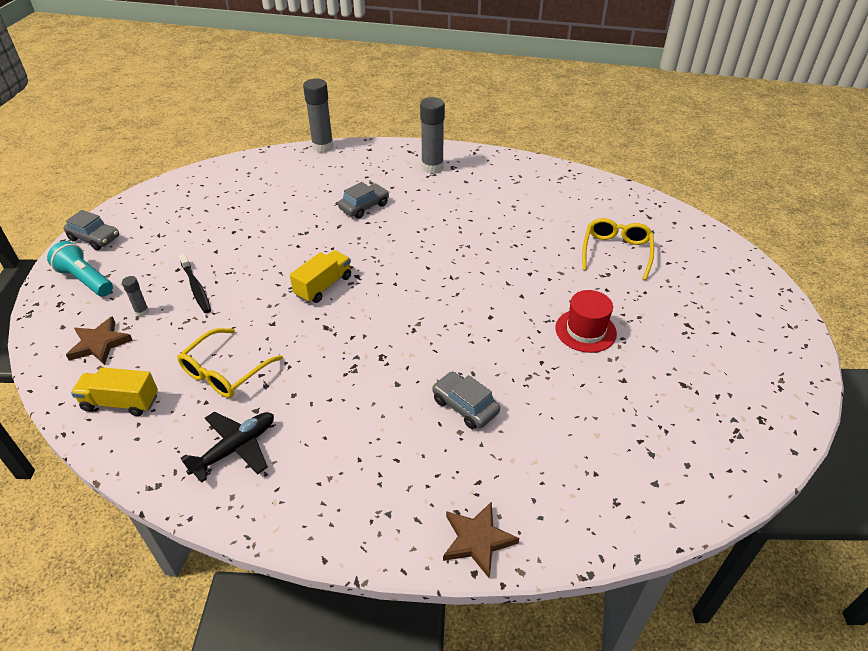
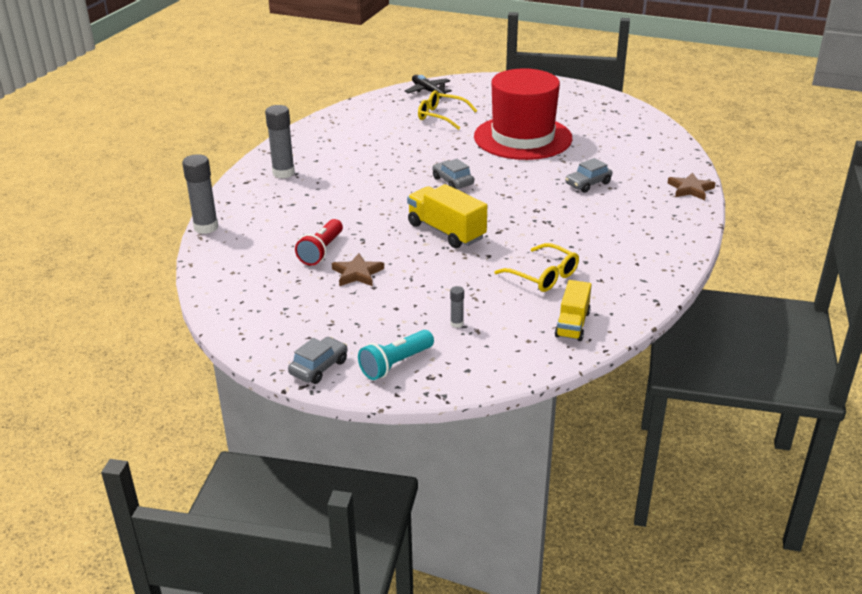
camera: 80 degrees left, 10 degrees down
brown star [66,316,133,365] -> brown star moved to [332,253,384,286]
black toothbrush [179,253,211,313] -> none
black plane [181,412,274,483] -> black plane moved to [404,75,452,98]
yellow truck [290,250,351,303] -> yellow truck [407,184,487,248], size x1.51
grey car [338,182,389,219] -> grey car moved to [432,159,474,189]
red hat [555,290,617,353] -> red hat [474,68,572,160], size x2.29
none -> red flashlight [295,219,343,266]

